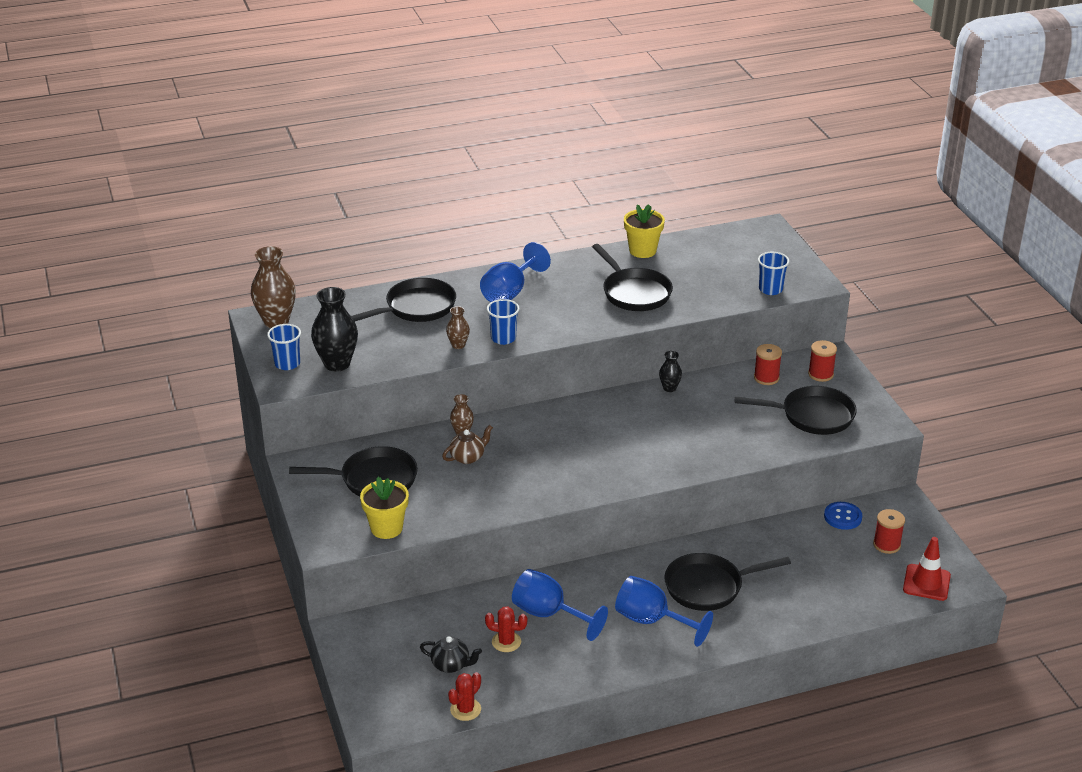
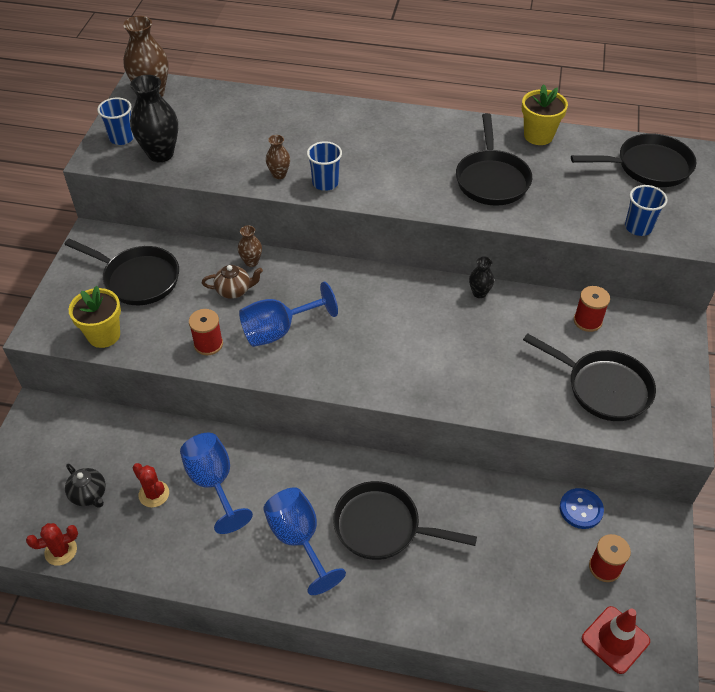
camera: 30 degrees right, 15 degrees up
black pan [351,278,456,322] -> black pan moved to [571,133,696,187]
blue goblet [480,242,551,302] -> blue goblet moved to [239,282,338,347]
red spool [808,340,837,382] -> red spool moved to [189,309,223,355]

